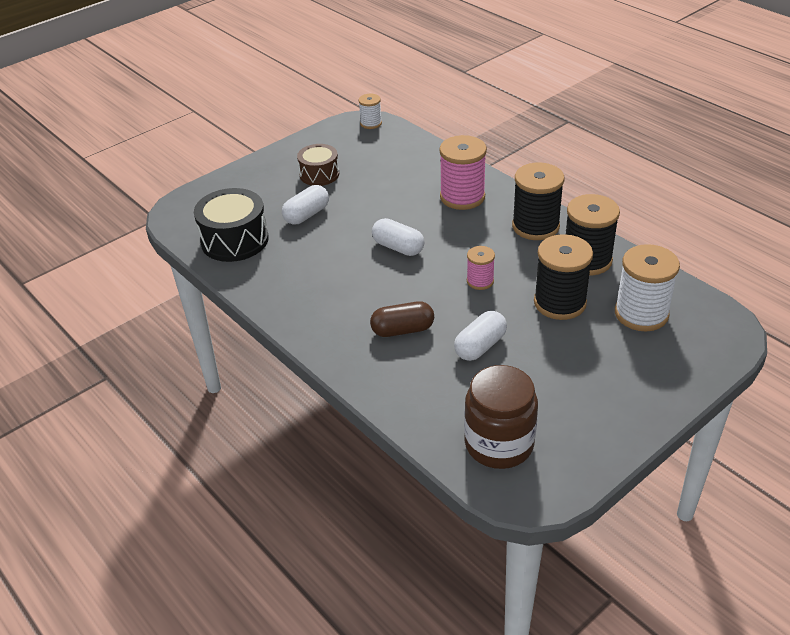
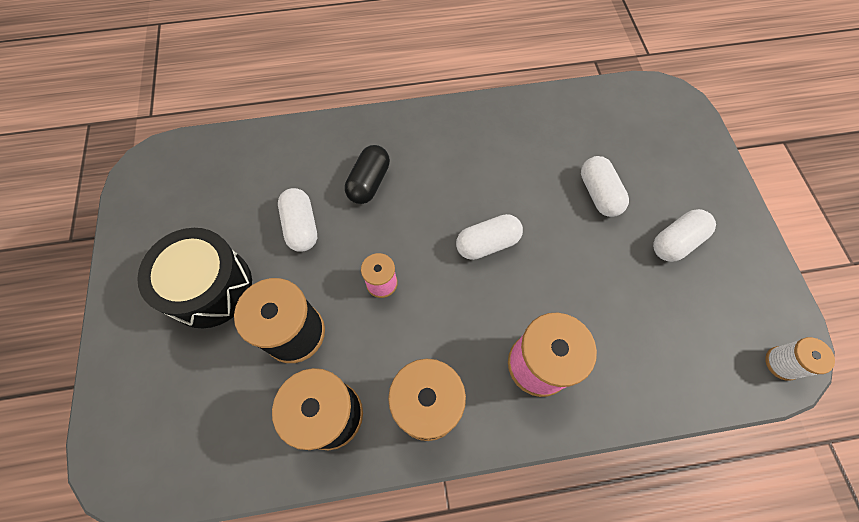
camera: 120 degrees right, 25 degrees up
black drum [194,188,269,262] -> black drum moved to [137,228,252,328]
brown drum [297,144,339,186] -> white capsule [653,209,716,262]
brown capsule [370,301,434,337] -> black capsule [345,145,390,204]
brown jar [464,365,538,469] -> none
white spool [615,244,680,331] -> none

